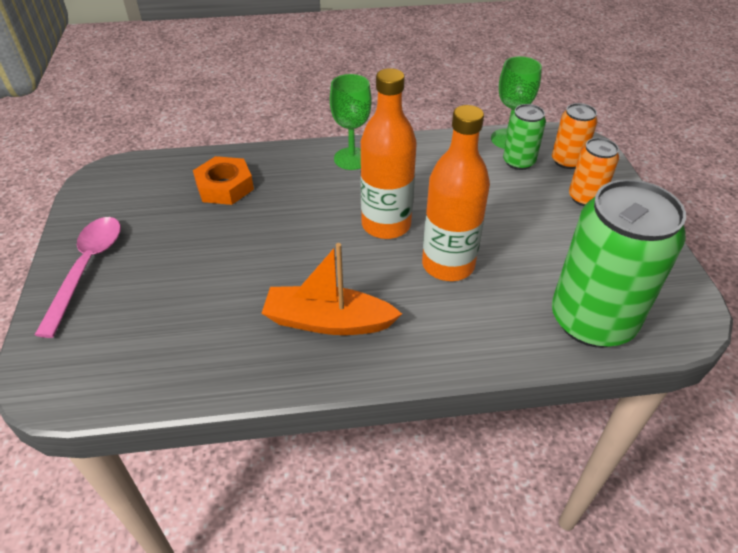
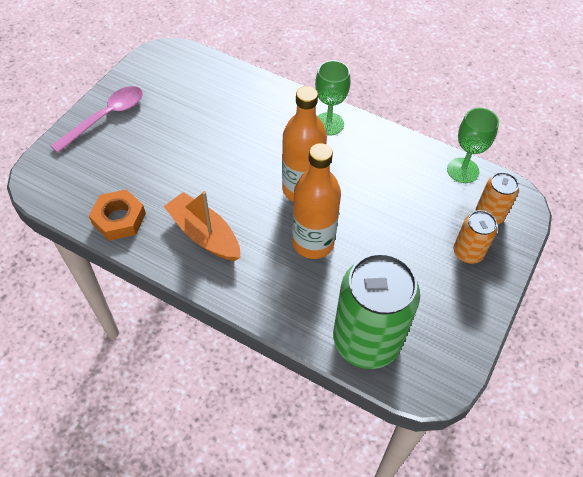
camera: 35 degrees right, 10 degrees up
orange nut [193,156,254,205] -> orange nut moved to [89,189,146,241]
green can [503,104,546,170] -> none

